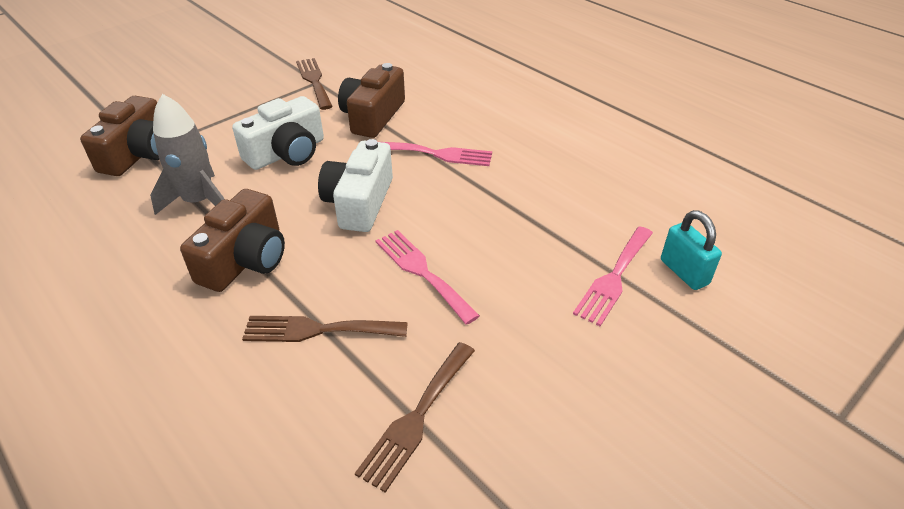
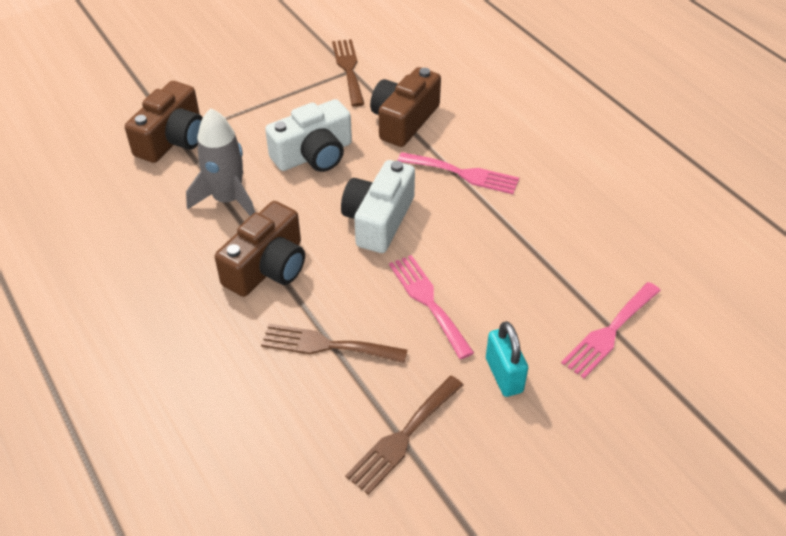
camera: 10 degrees right, 5 degrees up
turquoise padlock [661,210,722,290] -> turquoise padlock moved to [486,321,528,397]

